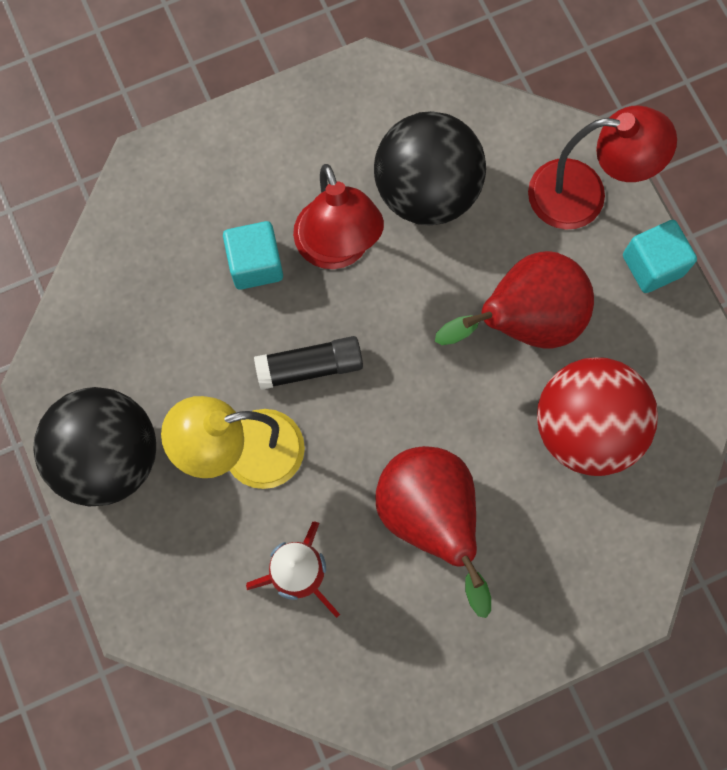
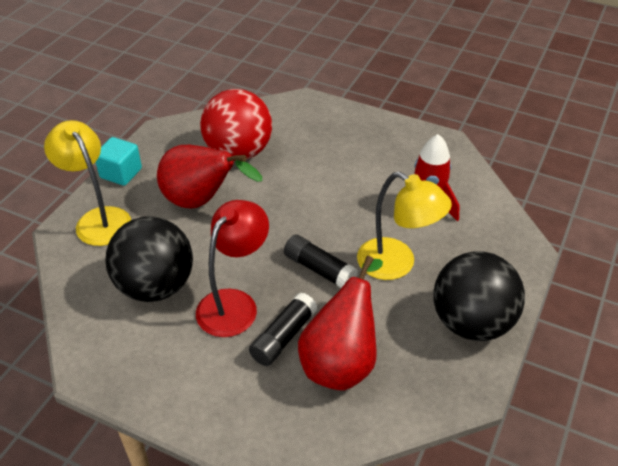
camera: 130 degrees left, 30 degrees down
turquoise cube [223,221,283,290] -> black glue stick [249,292,317,366]
red pear [376,446,491,618] -> red pear moved to [298,256,383,391]
red lamp [528,105,677,230] -> yellow lamp [44,120,131,246]

